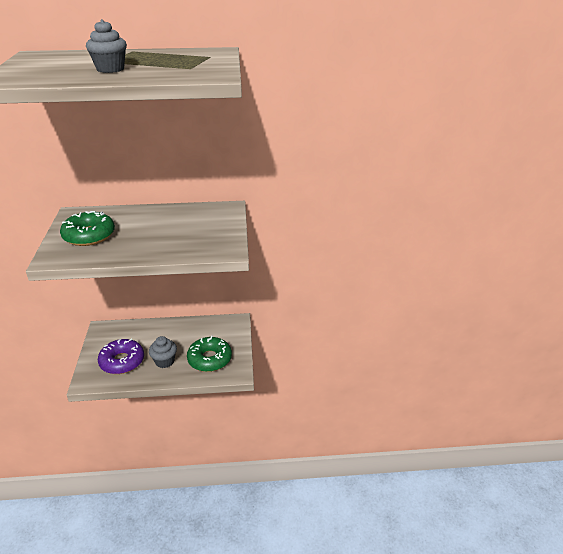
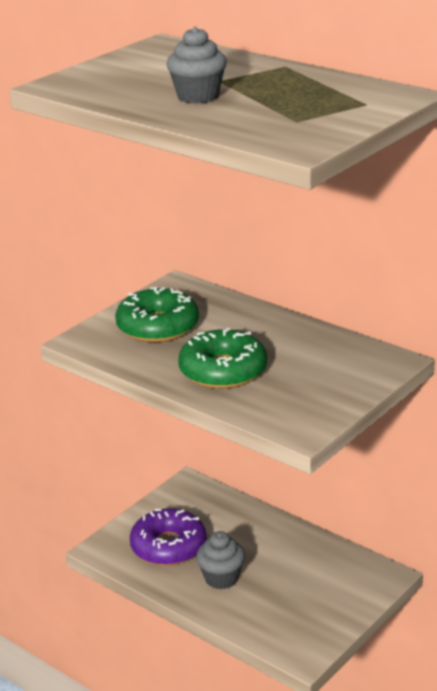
camera: 45 degrees right, 5 degrees down
green donut [187,336,232,372] -> green donut moved to [178,328,267,389]

